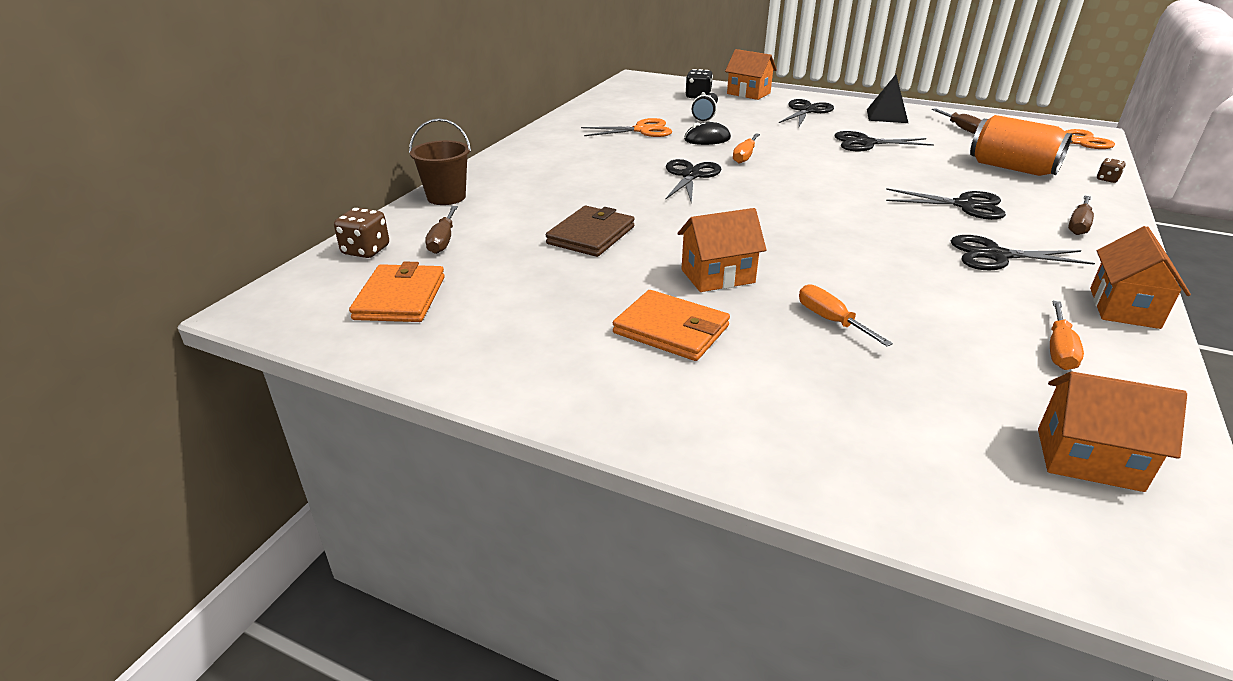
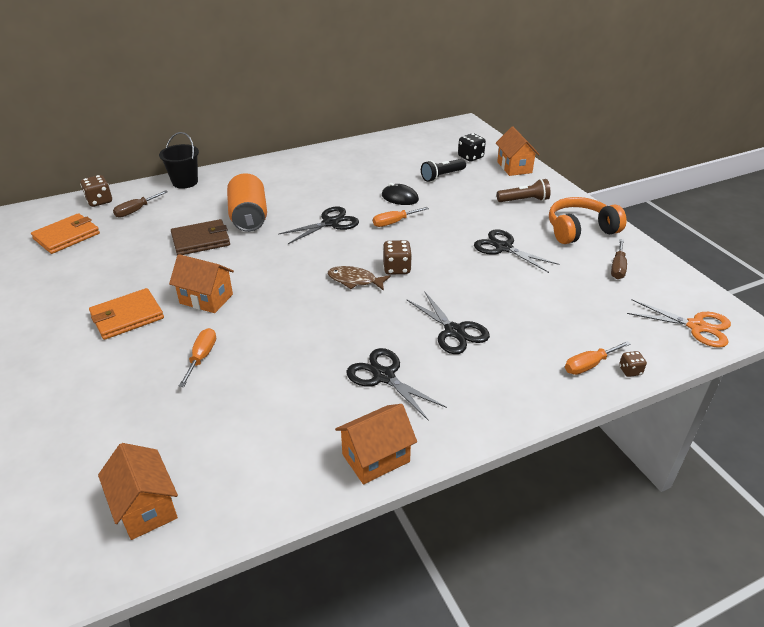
camera: 40 degrees right, 5 degrees up
brown bucket [409,118,471,205] -> black bucket [159,132,199,189]
orange scissors [581,118,672,137] -> none
orange wallet [613,290,730,361] -> orange wallet turned 75 degrees clockwise [89,288,164,340]
black scissors [779,99,834,126] -> brown flashlight [497,179,550,202]
black pyramid [867,74,908,123] -> orange headphones [549,197,627,244]
orange can [970,115,1072,176] -> orange can moved to [227,173,267,232]
orange screwdriver [1050,301,1084,370] -> orange screwdriver moved to [565,341,631,375]
brown screwdriver [1068,195,1094,235] -> none
none -> brown fish [328,266,391,291]
none -> brown dice [383,240,412,275]

